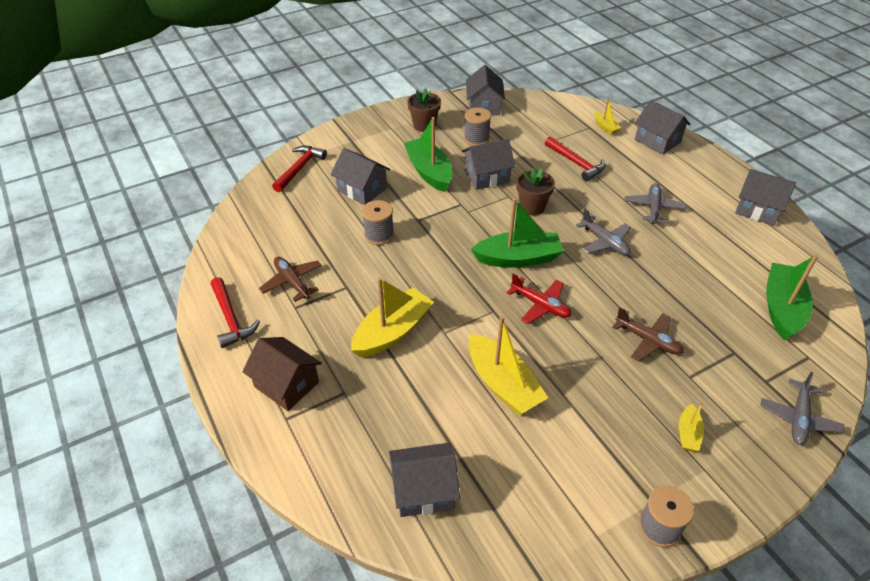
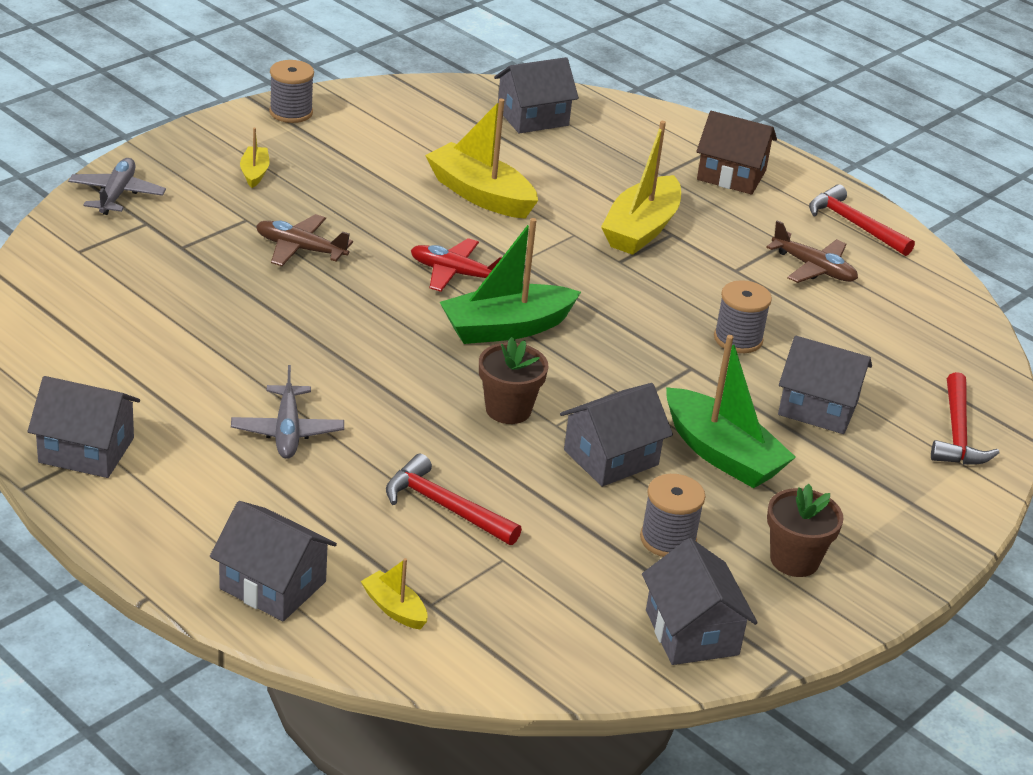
camera: 160 degrees right, 10 degrees down
grey plane [576,209,631,255] -> none
green boat [766,255,818,340] -> none

